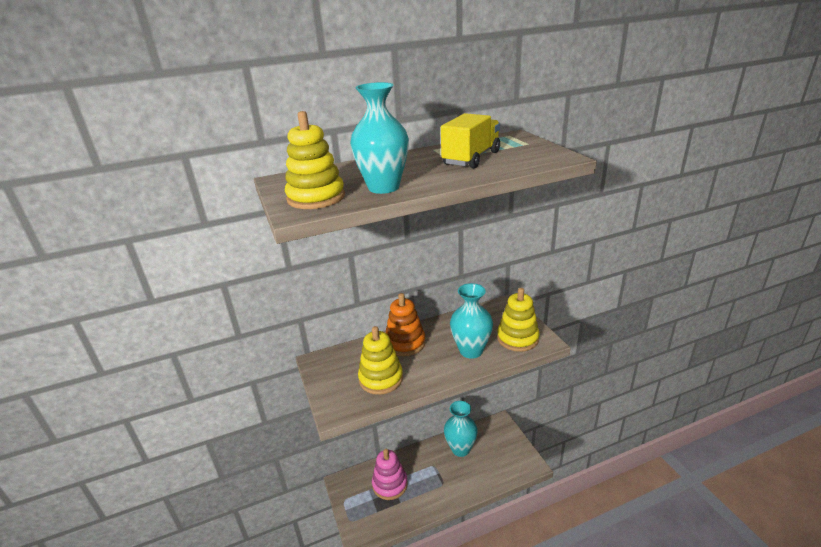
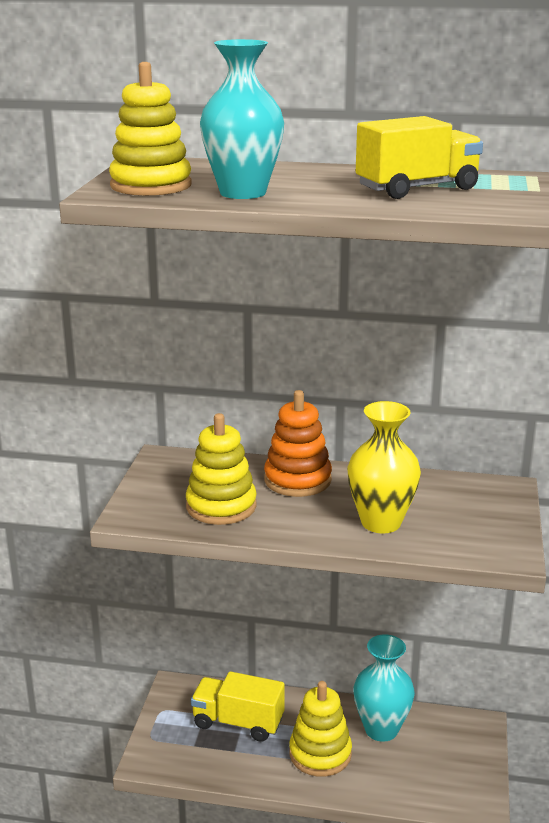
camera: 30 degrees right, 5 degrees down
pink stacking toy [372,449,408,500] -> yellow truck [191,671,285,742]
turquoise vase [450,283,493,359] -> yellow vase [347,401,421,533]
yellow stacking toy [497,288,540,352] -> yellow stacking toy moved to [289,681,352,777]

